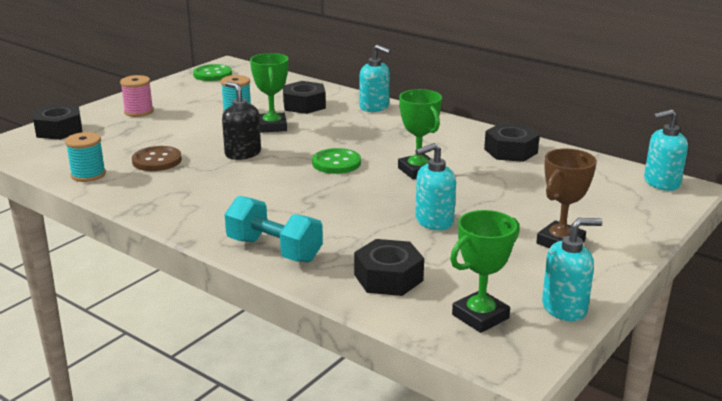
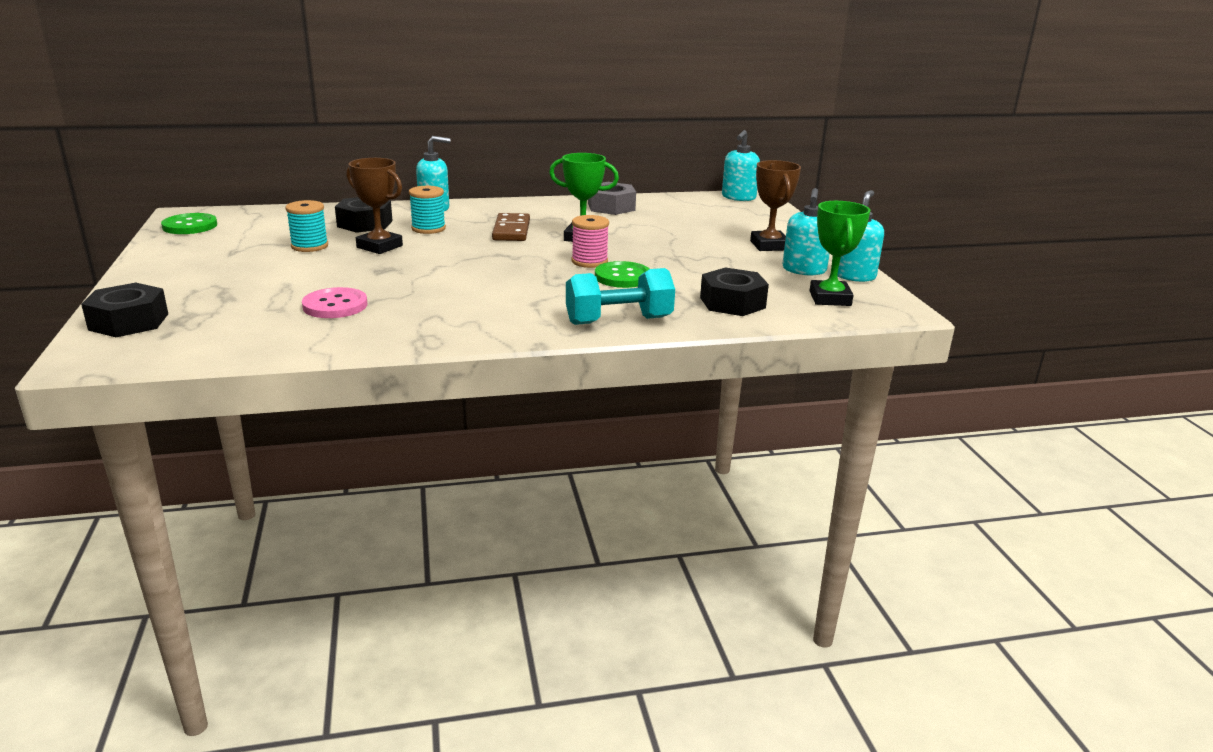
camera: 50 degrees left, 0 degrees up
turquoise spool [65,132,106,182] -> turquoise spool moved to [409,186,446,234]
pink spool [120,75,154,117] -> pink spool moved to [572,215,609,268]
brown button [132,146,182,171] -> pink button [302,287,367,318]
black soap dispenser [222,82,261,160] -> none
green trophy [250,53,288,133] -> brown trophy [347,158,403,254]
green button [312,148,361,174] -> green button moved to [595,261,650,288]
turquoise soap dispenser [415,143,456,230] -> turquoise soap dispenser moved to [782,188,830,275]
black nut [484,123,540,162] -> grey nut [588,182,636,215]
none -> brown domino [492,213,530,241]

